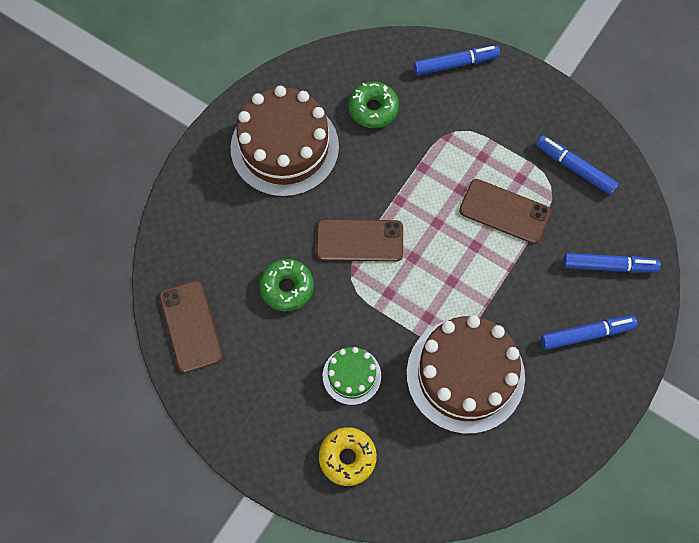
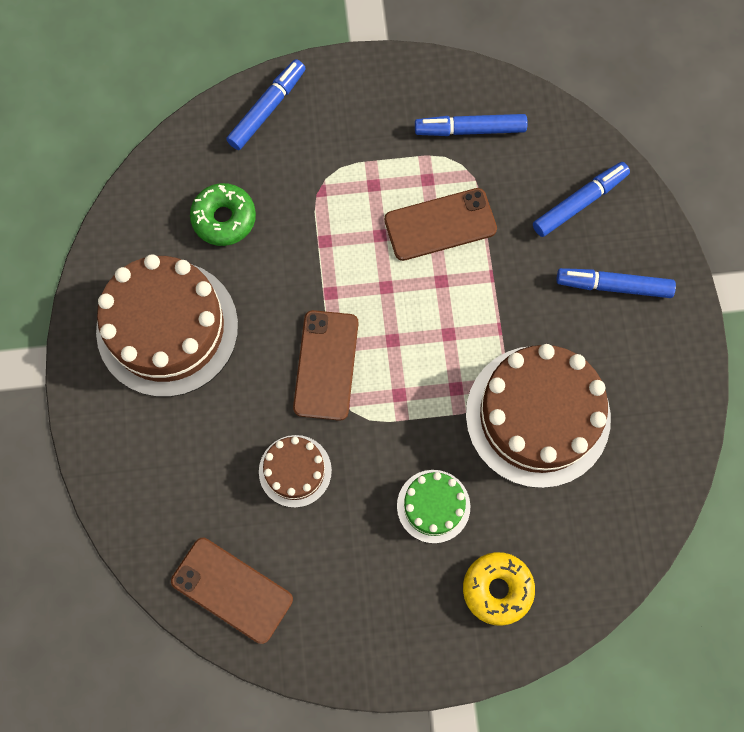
camera: 40 degrees left, 5 degrees up
green donut [259,259,314,311] -> brown cake [259,435,332,508]
brown phone [316,219,403,262] -> brown phone turned 45 degrees counterclockwise [293,310,358,421]
blue marker [541,315,637,350] -> blue marker turned 120 degrees counterclockwise [557,268,676,298]

